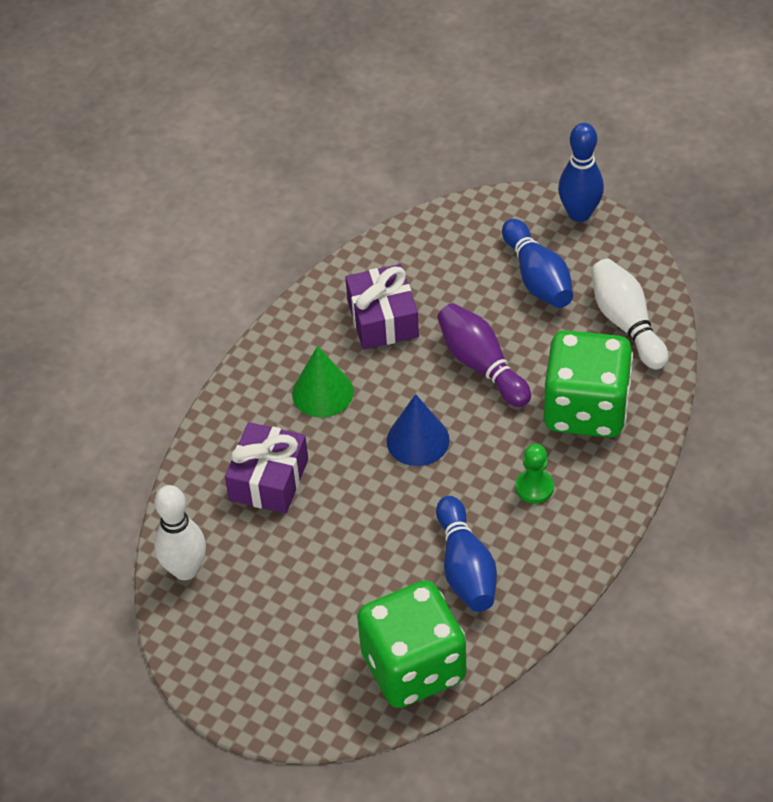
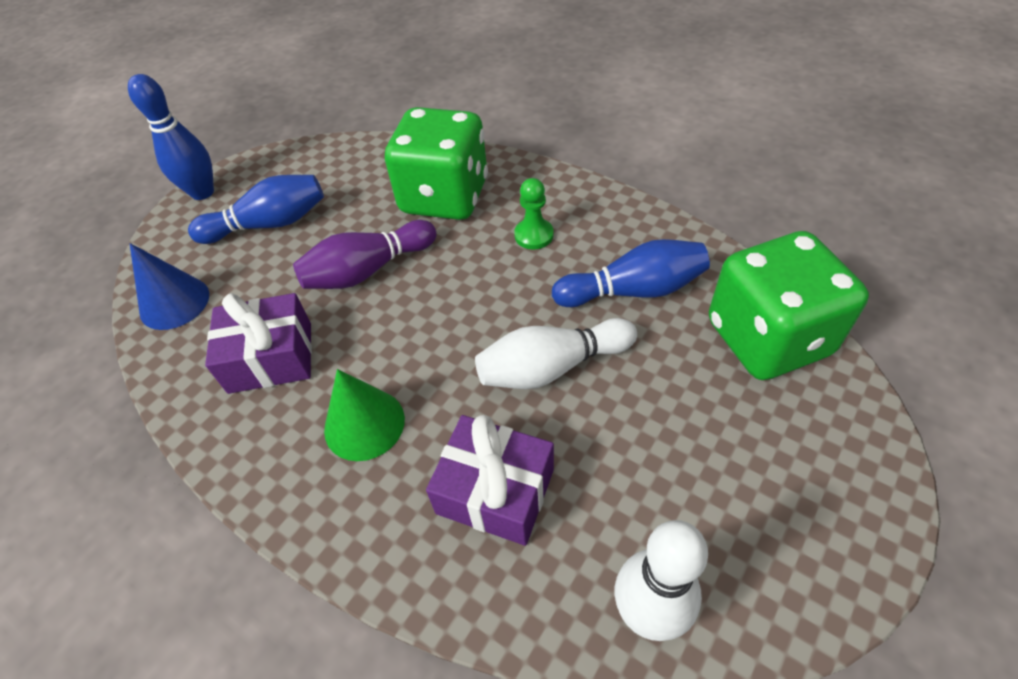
camera: 85 degrees left, 0 degrees up
blue cone [387,394,450,466] -> blue cone moved to [130,243,209,330]
white bowling pin [591,258,668,369] -> white bowling pin moved to [475,318,637,389]

